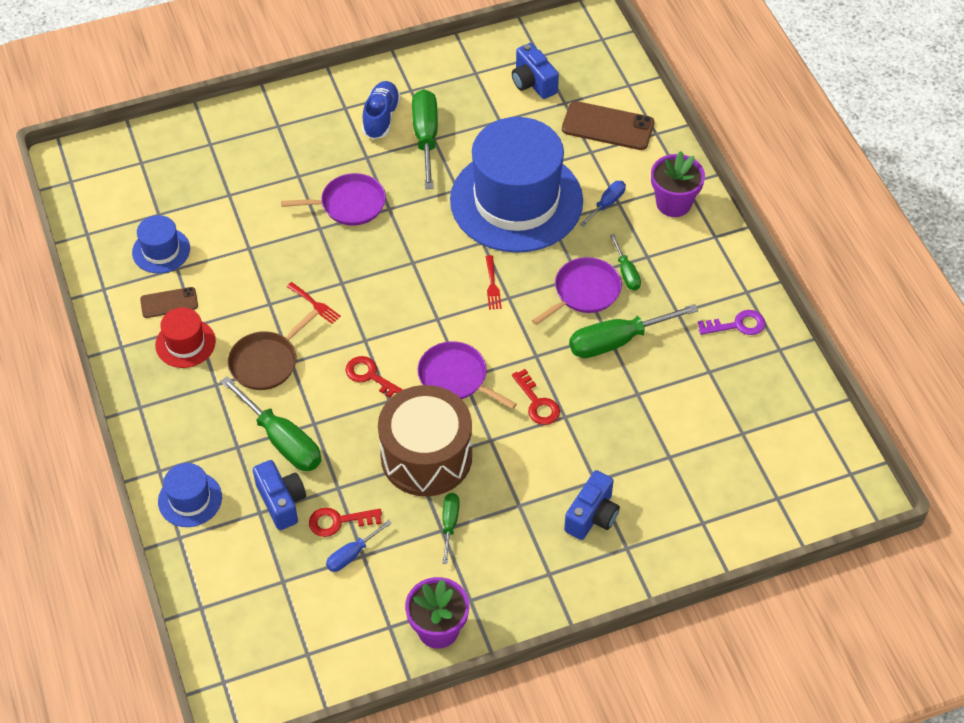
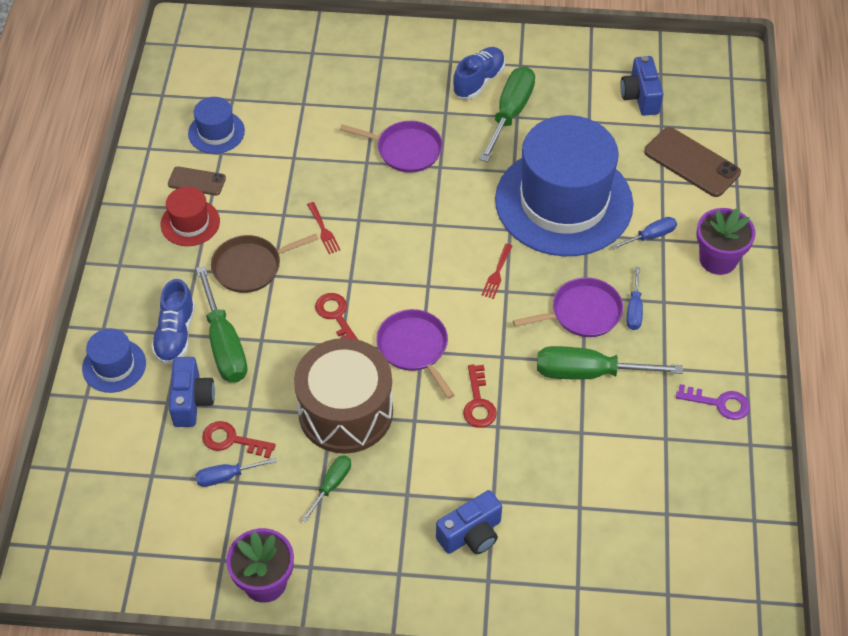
camera: 25 degrees right, 0 degrees up
green screwdriver [610,234,641,290] -> blue screwdriver [627,267,643,330]
none -> blue shoe [151,279,195,364]

